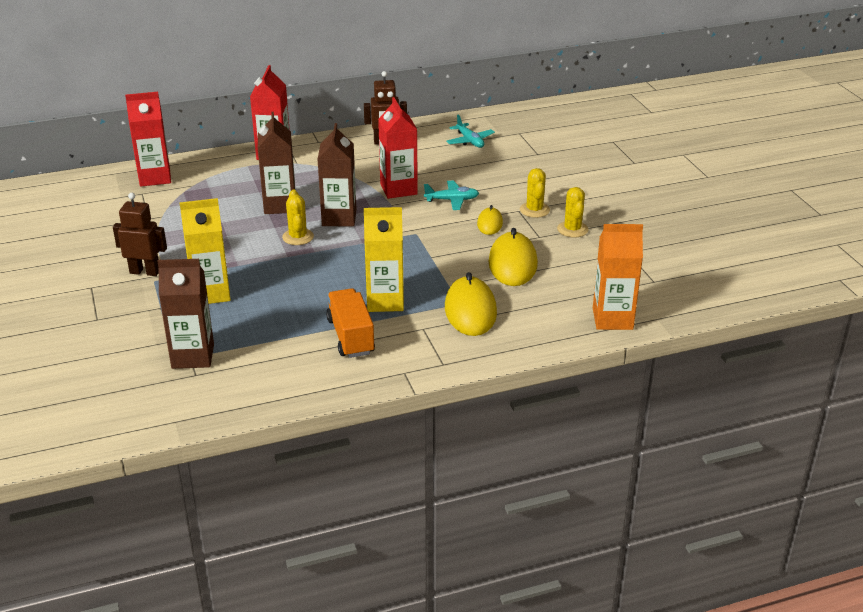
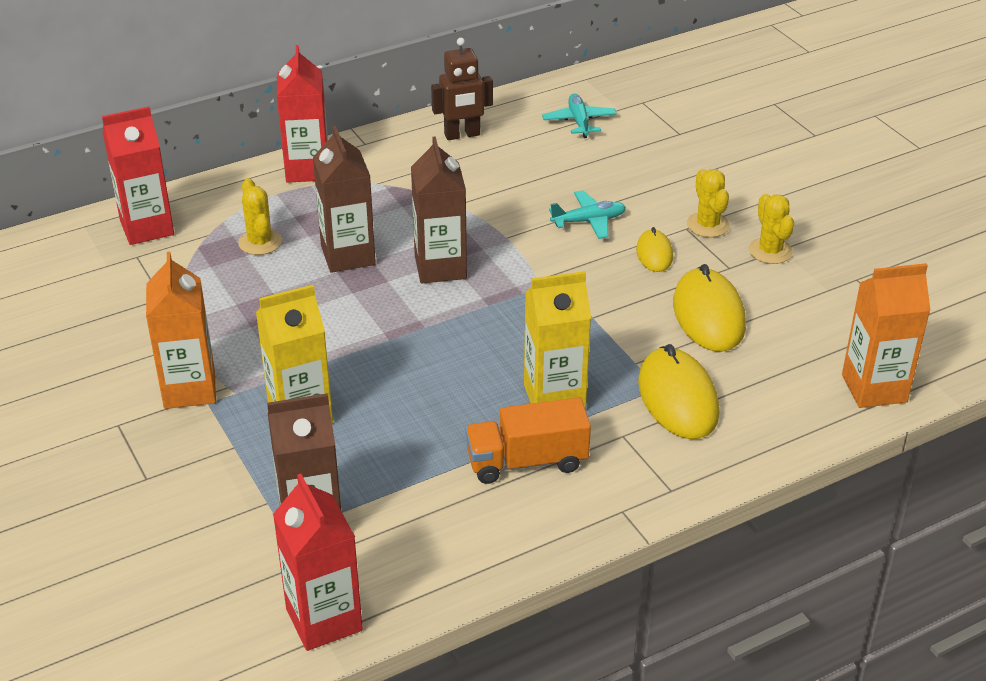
camera: 10 degrees left, 5 degrees up
brown robot [113,193,167,276] -> orange carton [146,251,216,409]
yellow cactus [282,190,314,245] -> yellow cactus moved to [238,178,282,255]
orange truck [326,288,375,358] -> orange truck turned 75 degrees counterclockwise [465,398,591,484]
red carton [378,97,418,199] -> red carton moved to [273,474,363,651]
turquoise plane [446,115,495,148] -> turquoise plane turned 150 degrees counterclockwise [542,94,617,138]

